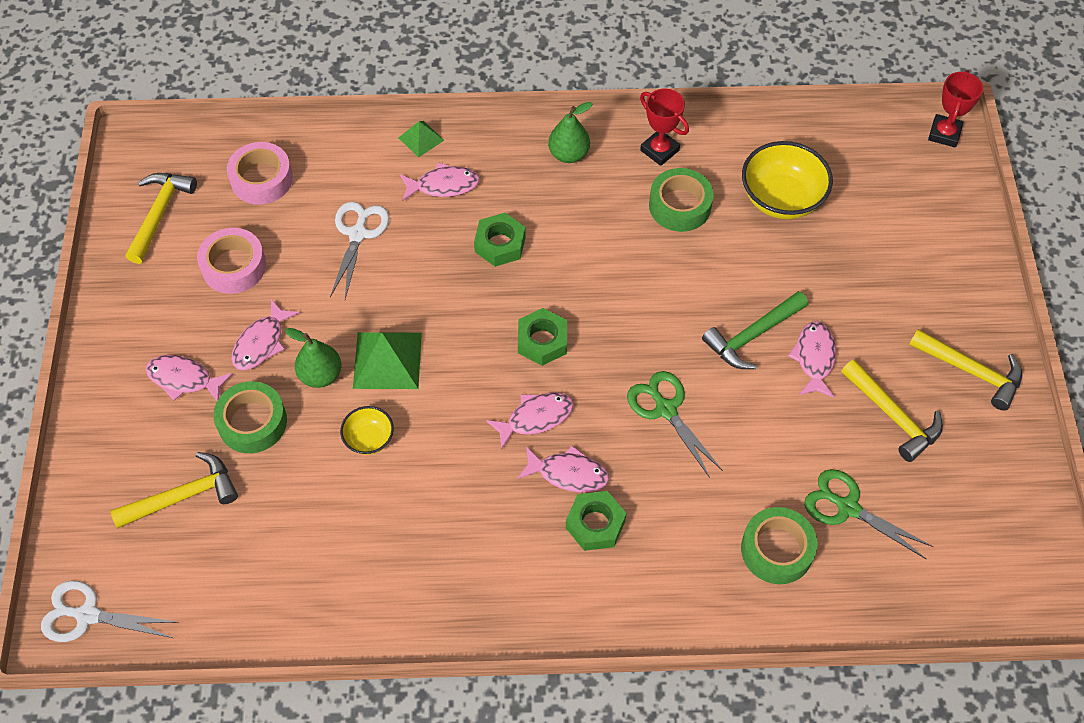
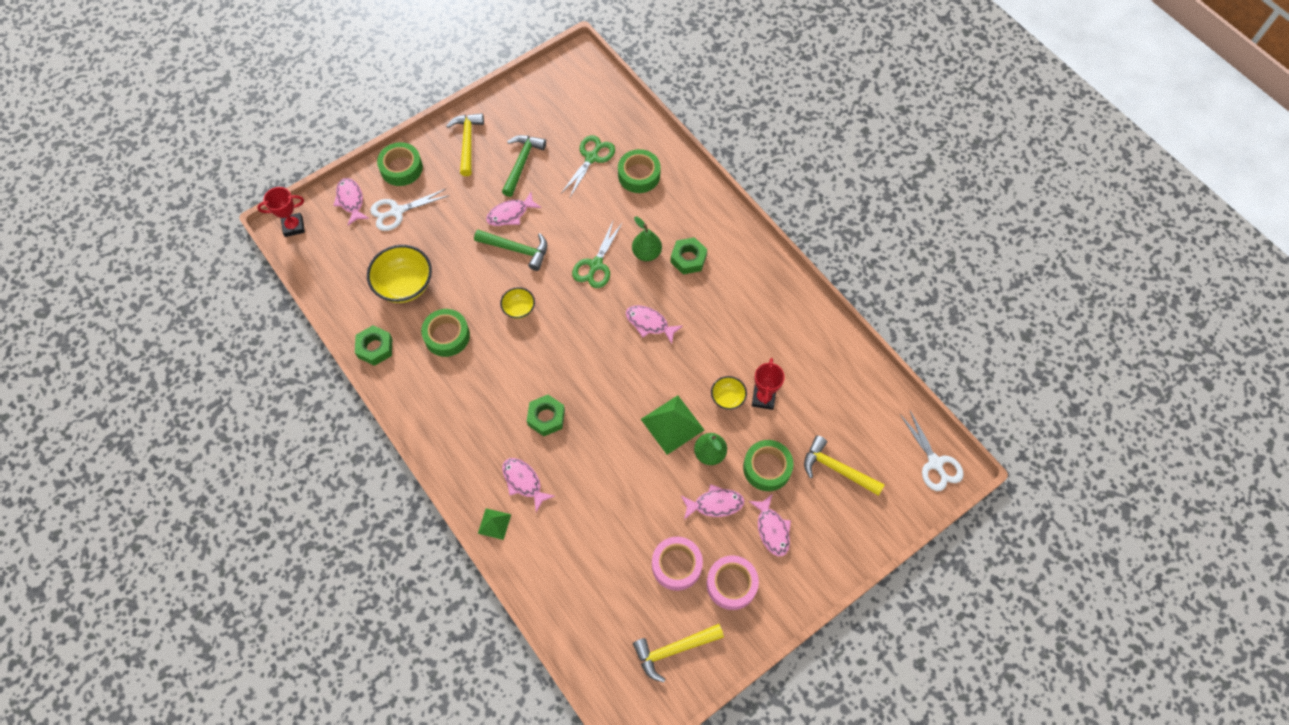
camera: 125 degrees left, 5 degrees up
pink tape [227,142,293,205] -> pink tape moved to [707,556,759,610]
white scissors [330,201,390,299] -> white scissors moved to [370,189,450,231]
green nut [518,308,567,366] -> green nut moved to [355,325,392,366]
pink fish [518,446,609,492] -> pink fish moved to [333,178,369,225]
green pear [548,102,593,163] -> green pear moved to [632,217,662,261]
red trophy [640,89,689,166] -> red trophy moved to [752,358,785,410]
green scissors [804,469,933,559] -> green scissors turned 150 degrees counterclockwise [561,135,615,199]
yellow hammer [841,359,943,462] -> green hammer [502,135,546,197]
none -> green tape [377,142,423,186]
none -> yellow bowl [500,287,535,319]

